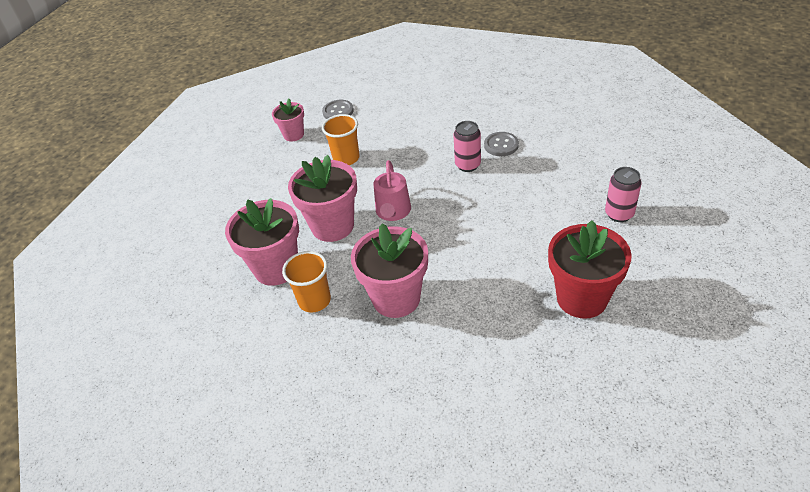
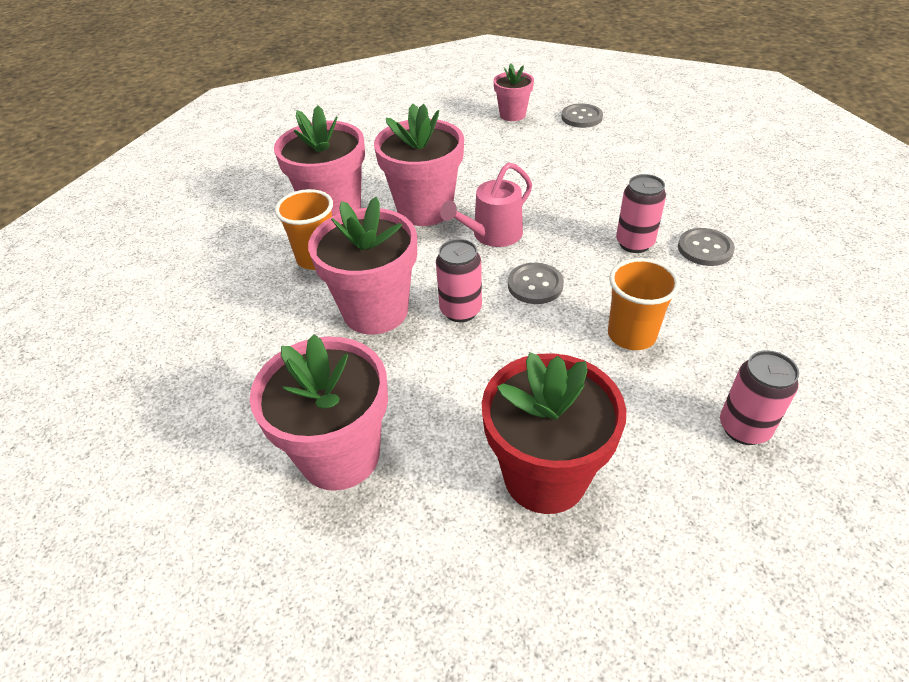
camera: 45 degrees right, 0 degrees up
orange cup [322,114,360,165] -> orange cup moved to [608,258,680,350]
none -> pink flower pot [250,334,388,491]
none -> pink can [436,239,482,322]
none -> grey button [508,263,564,304]

